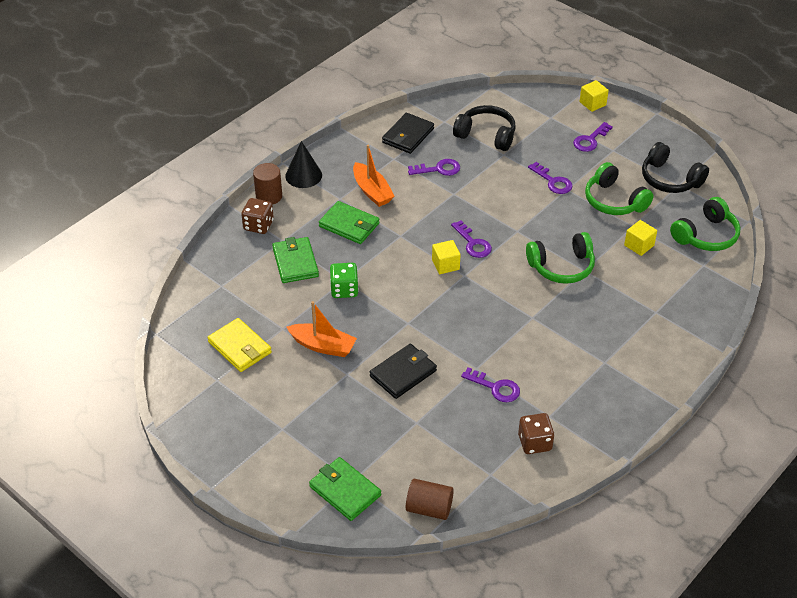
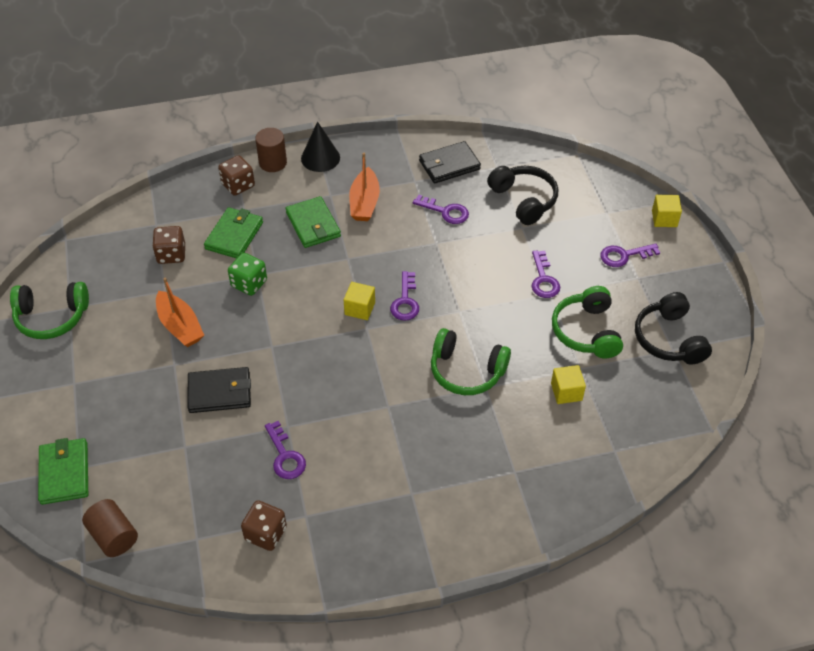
camera: 35 degrees right, 5 degrees up
yellow wallet [207,318,272,372] -> none
green headphones [670,197,741,251] -> green headphones moved to [10,282,89,339]
none -> brown dice [152,226,185,264]

